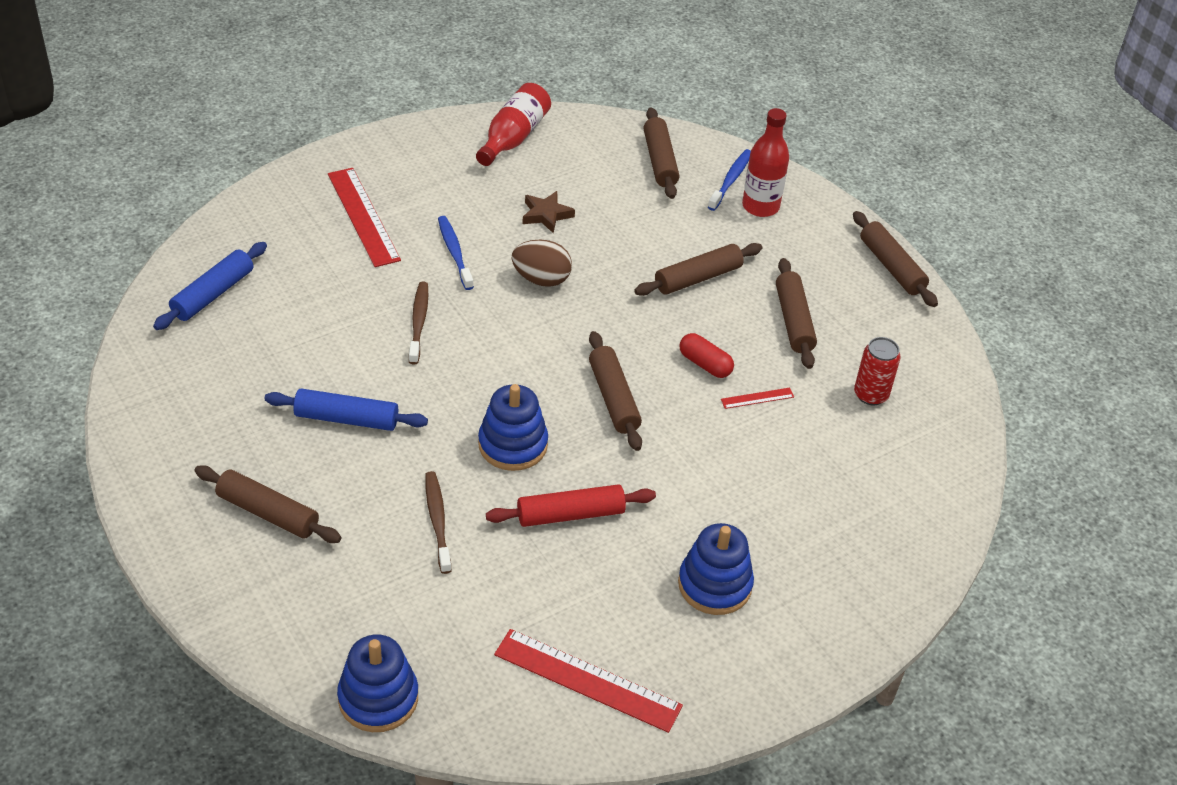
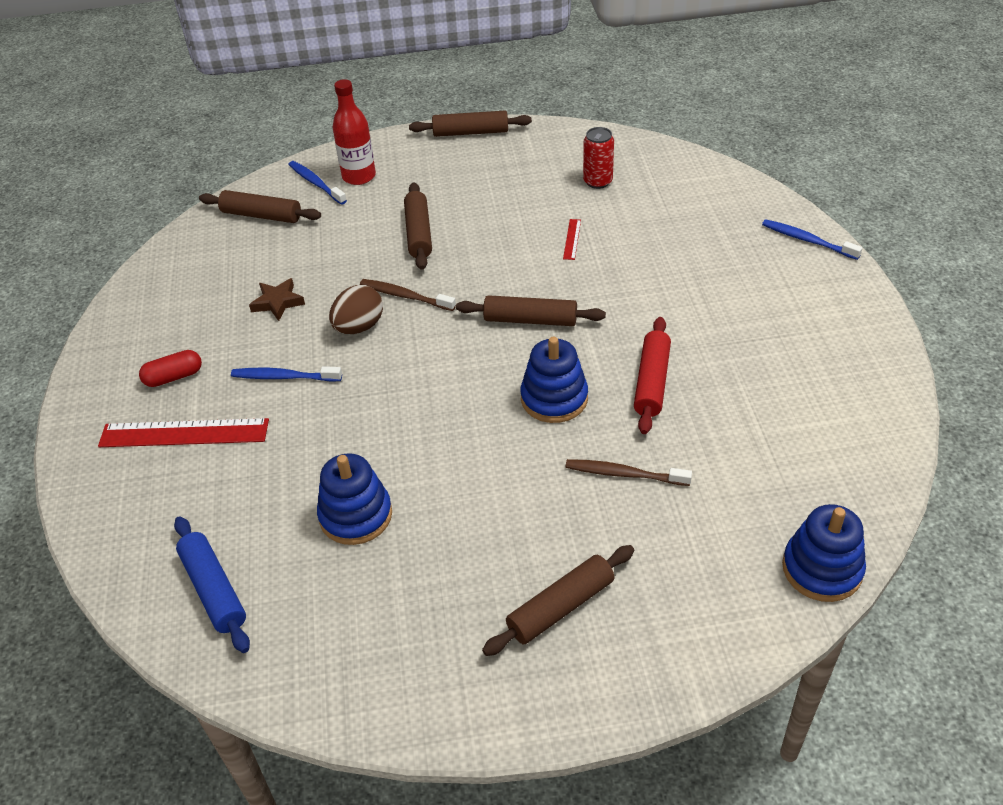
camera: 60 degrees left, 0 degrees up
blue rolling pin [265,388,428,431] -> none
brown toothbrush [409,282,428,364] -> brown toothbrush moved to [360,279,456,311]
red bottle [476,83,551,166] -> none
red ruler [494,629,683,733] -> none
blue stacking toy [678,523,754,615] -> blue stacking toy moved to [317,453,392,545]
red capsule [679,333,734,378] -> red capsule moved to [139,350,202,387]
brown rolling pin [776,258,817,369] -> none
none -> blue toothbrush [762,219,863,260]

